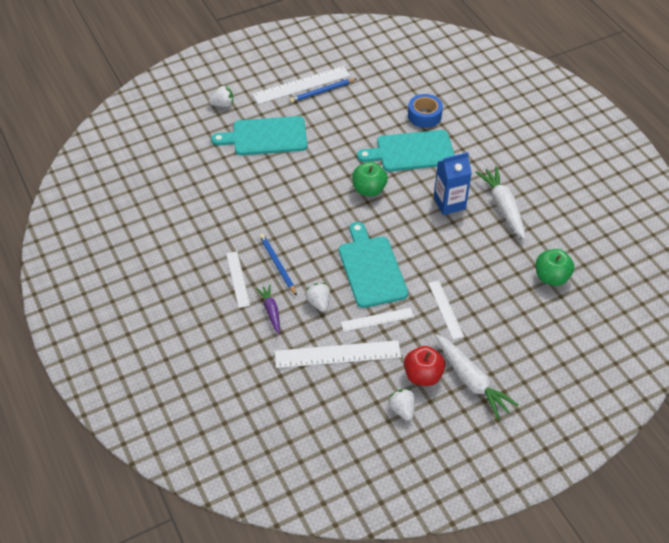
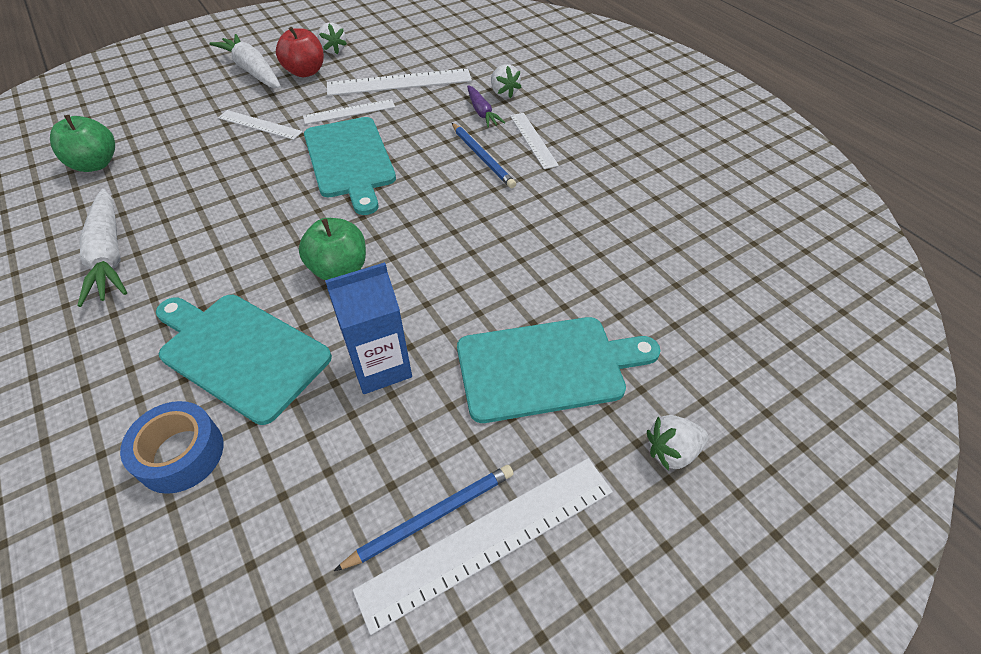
camera: 175 degrees right, 0 degrees up
white strawberry [306,283,330,312] -> white strawberry moved to [491,64,521,98]
turquoise cutting board [357,130,454,172] -> turquoise cutting board turned 135 degrees counterclockwise [156,295,332,425]
white ruler [428,281,464,340] -> white ruler turned 45 degrees counterclockwise [218,110,303,140]
blue carton [434,152,472,215] -> blue carton moved to [325,262,412,394]

